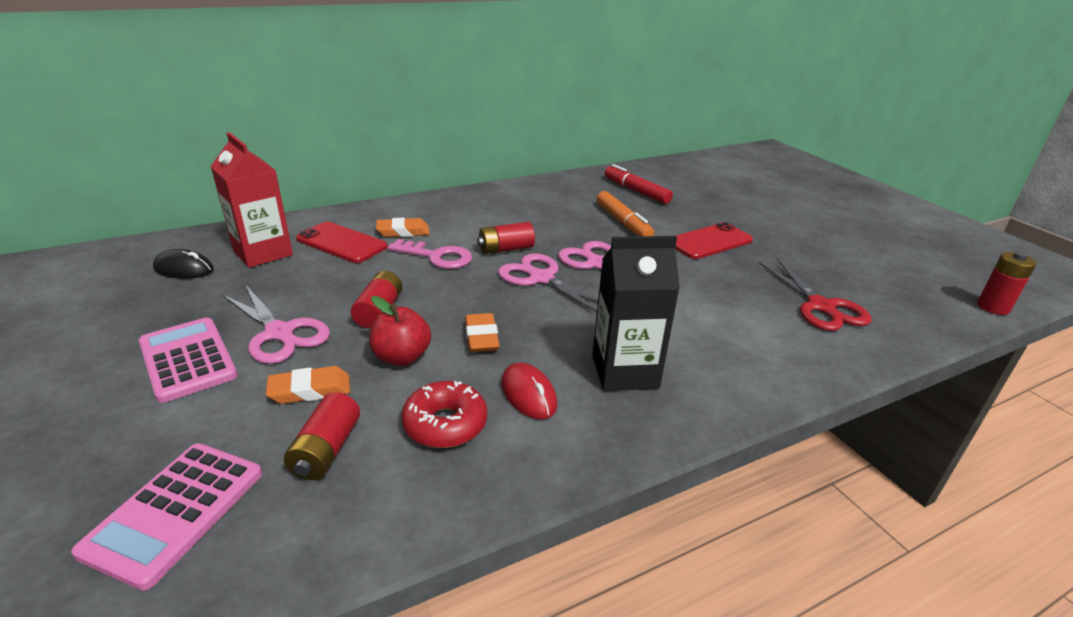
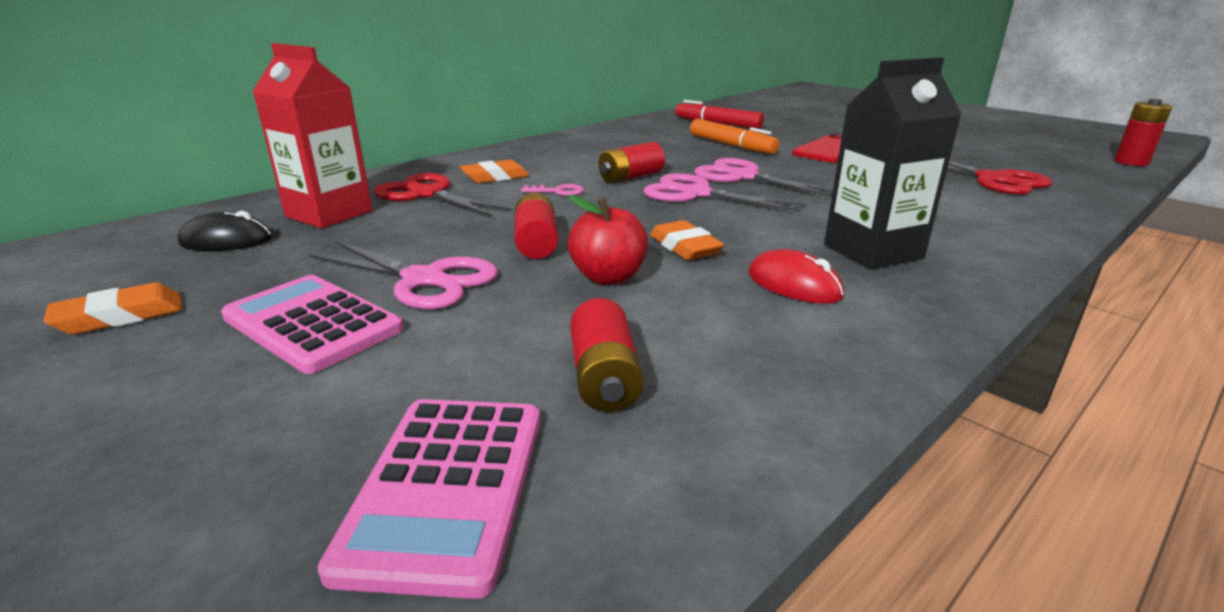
camera: 15 degrees left, 5 degrees down
orange eraser [266,366,350,404] -> orange eraser moved to [43,283,182,335]
red phone [296,222,387,263] -> red scissors [374,173,513,216]
pink key [388,239,472,269] -> pink key [521,184,584,196], size x0.57
red donut [401,381,487,448] -> none

